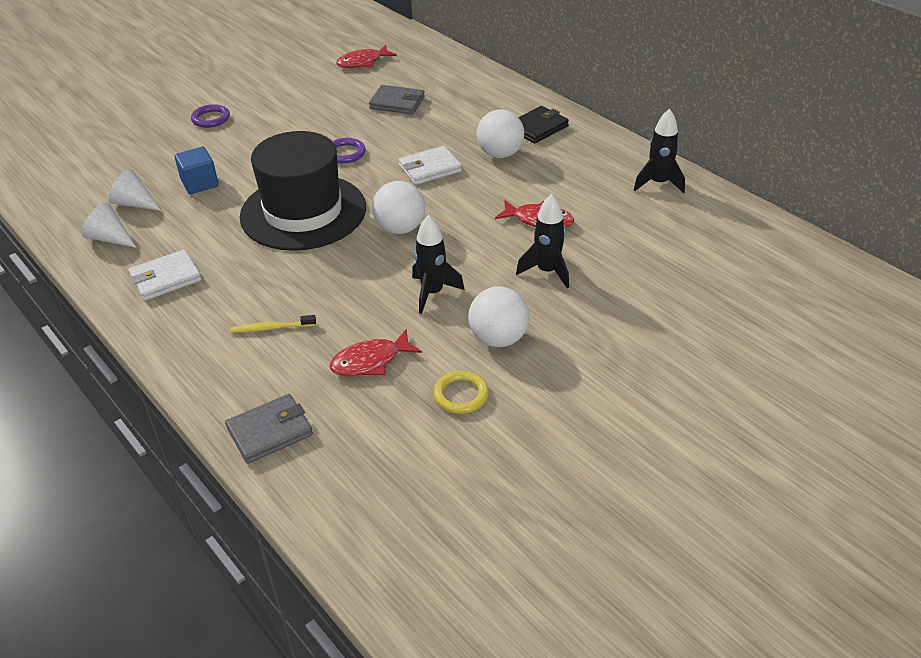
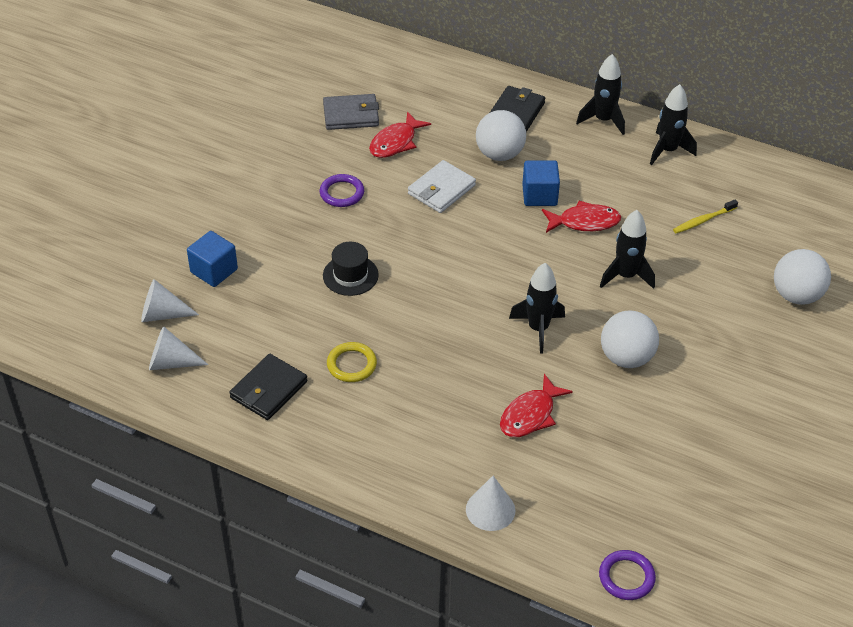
camera: 25 degrees left, 5 degrees up
white wallet [129,250,202,301] -> black wallet [229,354,307,420]
purple ring [191,104,230,128] -> purple ring moved to [599,550,656,600]
grey wallet [225,394,313,464] -> white cone [466,476,515,531]
yellow toothbrush [230,315,316,333] -> yellow toothbrush moved to [673,199,738,233]
black hat [240,131,366,251] -> black hat [323,242,379,296], size x0.41
red fish [336,45,397,68] -> red fish moved to [369,111,431,158]
white ball [372,181,425,234] -> white ball moved to [774,249,831,305]
yellow ring [433,371,489,414] -> yellow ring moved to [327,342,377,382]
none -> blue cube [522,160,560,206]
none -> black rocket [576,54,625,135]

